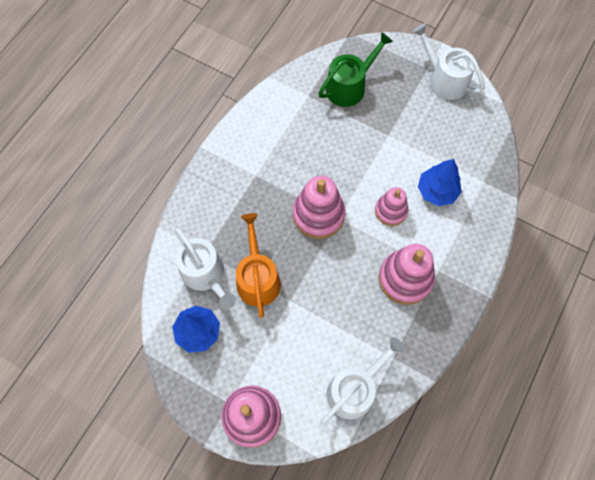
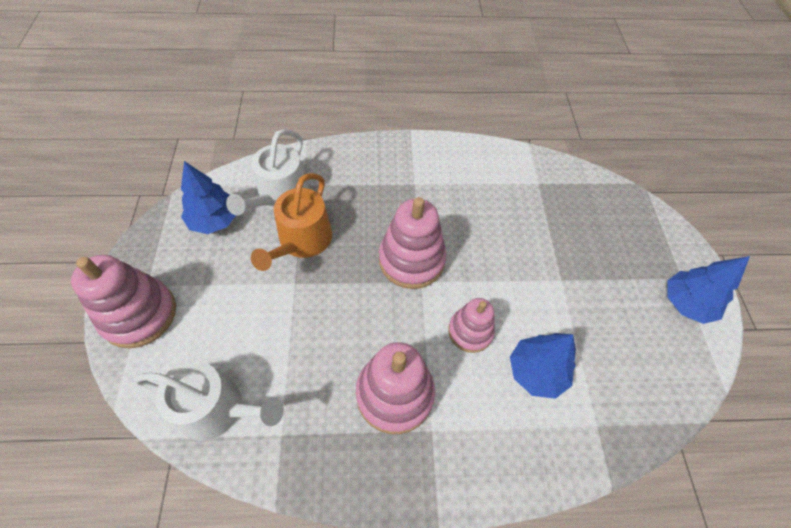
camera: 55 degrees right, 10 degrees down
orange watering can [236,213,281,318] -> orange watering can turned 150 degrees clockwise [251,173,332,271]
green watering can [318,32,393,107] -> none
white watering can [413,23,485,100] -> blue tree [667,256,750,324]

